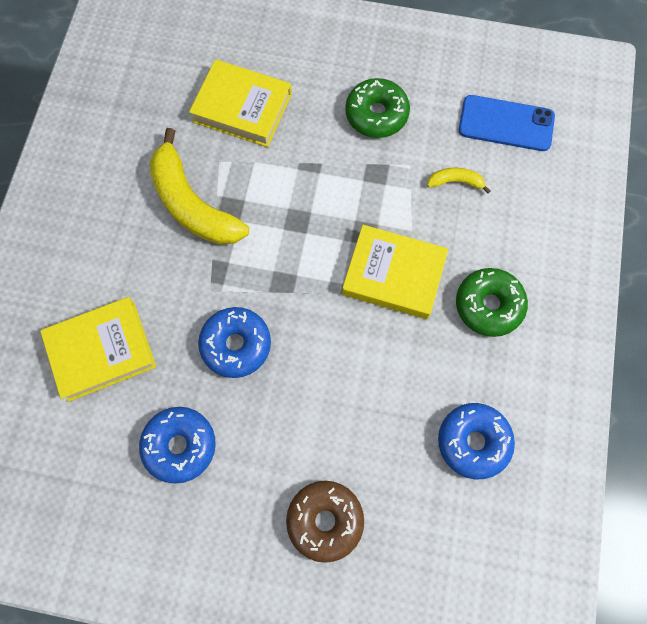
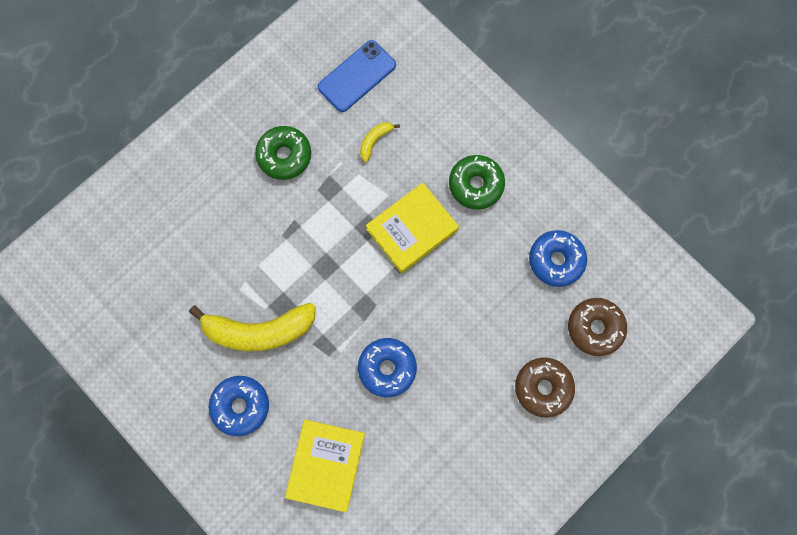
camera: 55 degrees left, 5 degrees up
blue donut [139,407,216,484] -> blue donut moved to [209,376,269,436]
yellow book [189,59,292,147] -> none
none -> brown donut [568,298,627,356]

